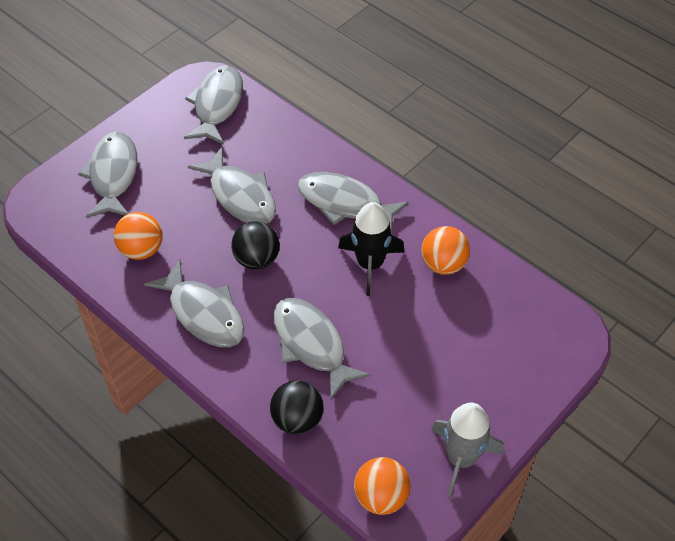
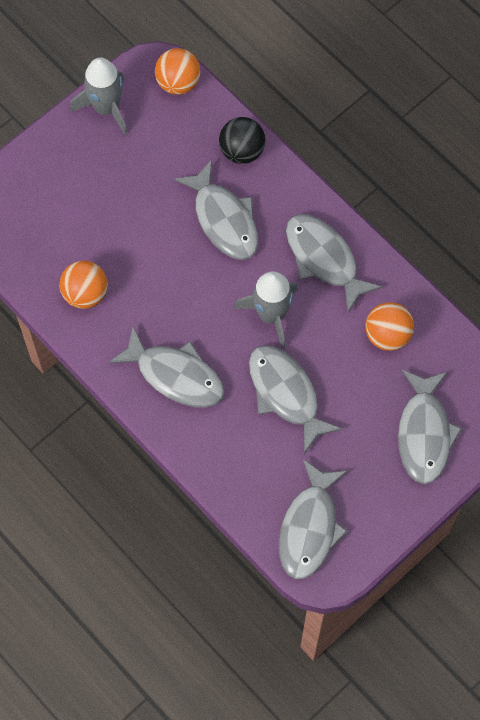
camera: 175 degrees left, 15 degrees up
black ball [231,221,280,270] -> grey rocket [234,271,298,349]
black rocket [338,202,405,296] -> none

